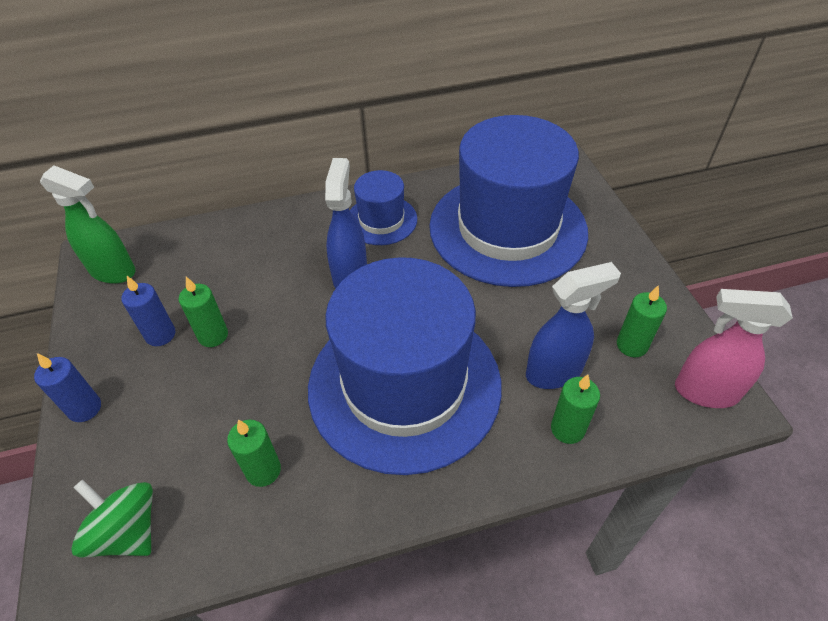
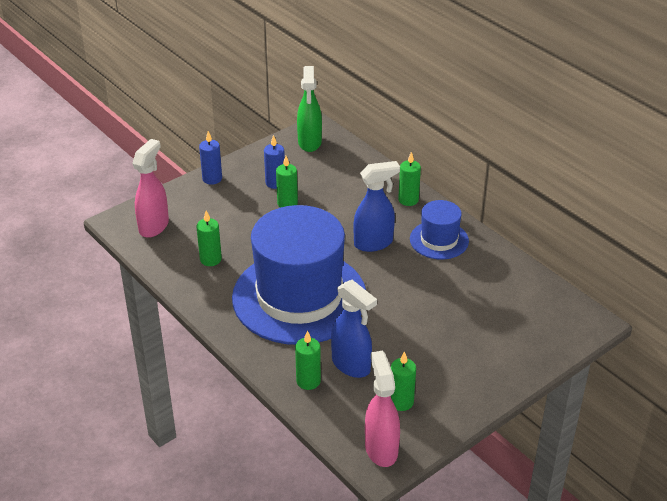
camera: 65 degrees right, 10 degrees down
green spinning top [71,479,153,558] -> pink spray bottle [132,139,169,238]
blue hat [429,115,588,287] -> none
none -> green candle [398,152,421,206]

